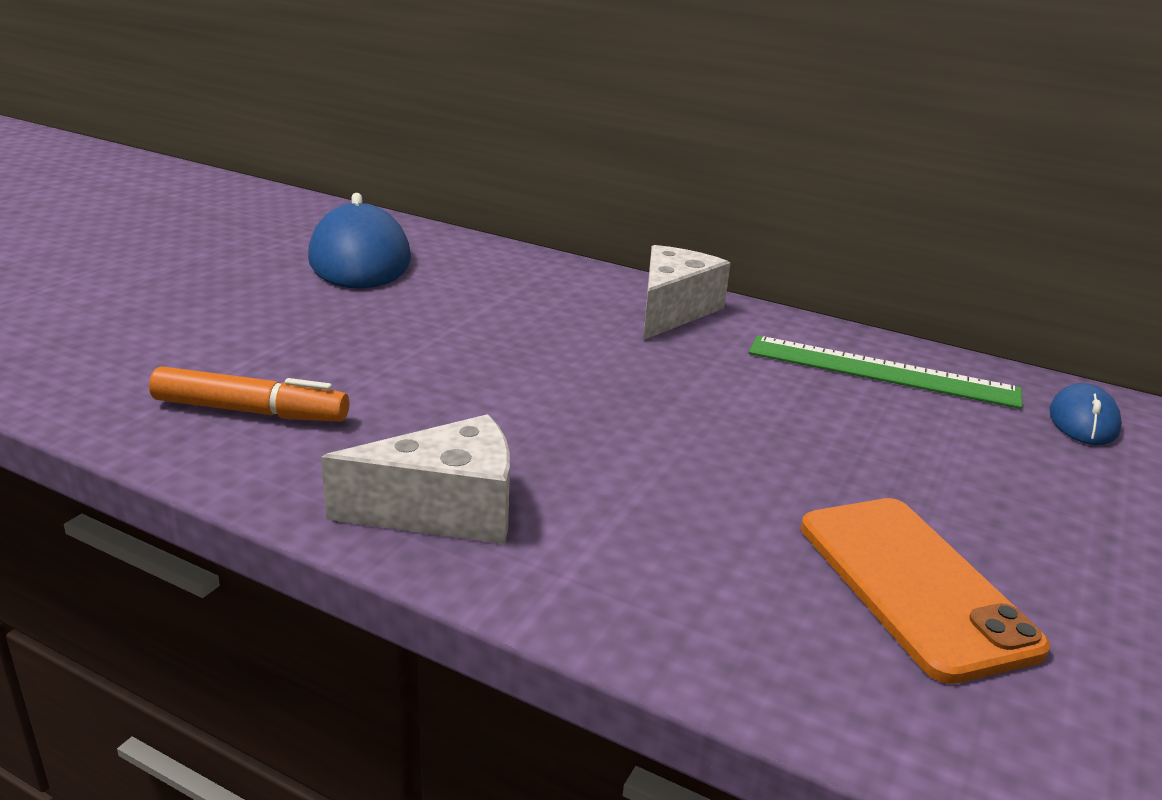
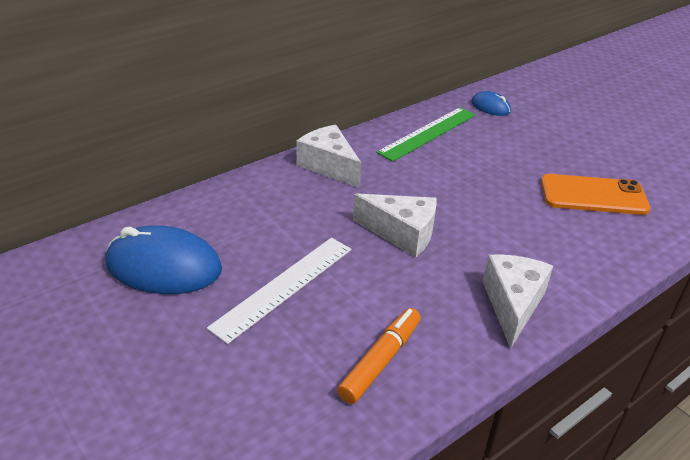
camera: 65 degrees left, 10 degrees up
none -> white ruler [207,238,351,344]
none -> white cheese [353,193,437,258]

